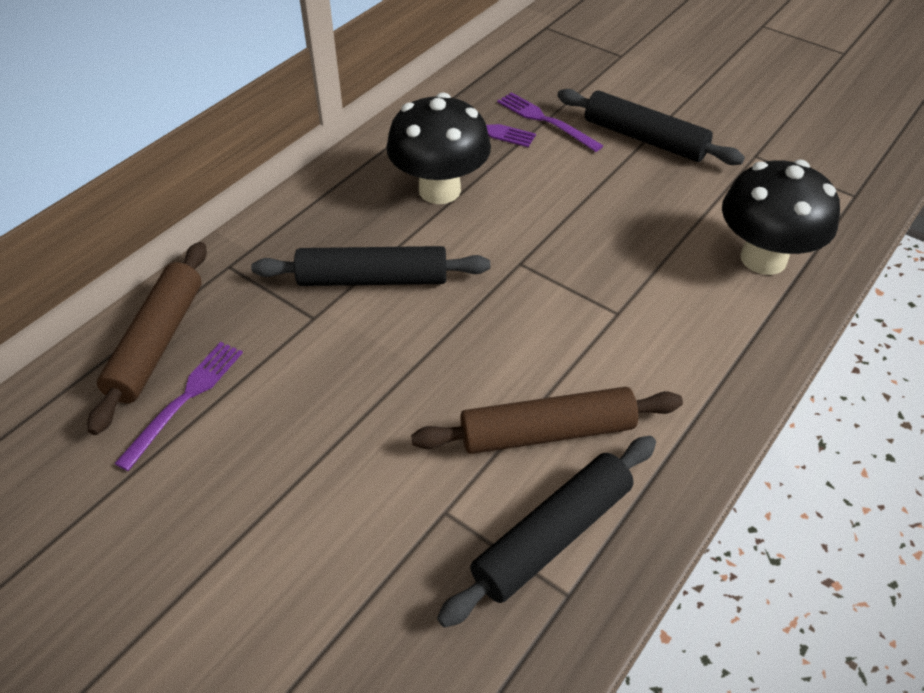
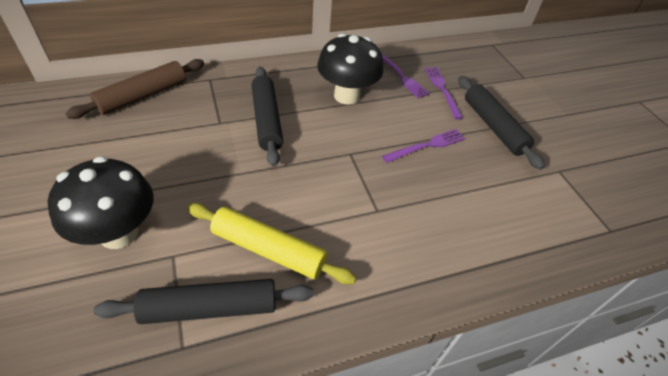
camera: 30 degrees right, 0 degrees up
purple fork [114,342,243,471] -> purple fork moved to [382,129,466,163]
black rolling pin [251,246,490,286] -> black rolling pin turned 45 degrees clockwise [251,67,283,167]
brown rolling pin [411,387,683,454] -> yellow rolling pin [187,203,357,285]
black mushroom [722,160,840,275] -> black mushroom moved to [47,156,153,249]

